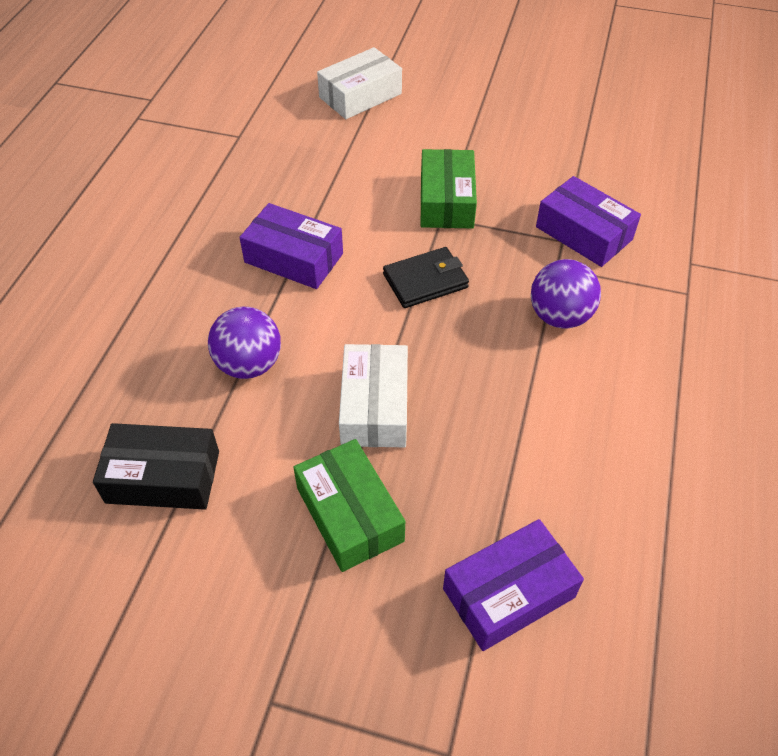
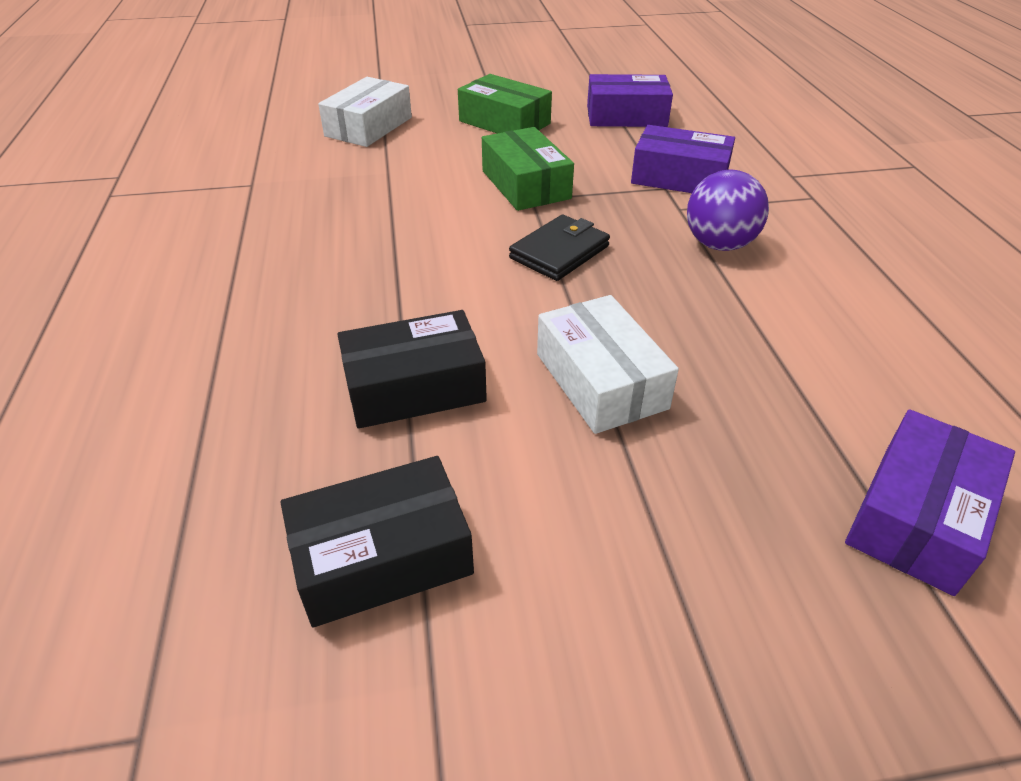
camera: 25 degrees left, 10 degrees down
purple ball [208,307,281,379] -> black box [337,310,487,429]
purple box [239,203,343,289] -> purple box moved to [587,74,673,127]
green box [293,439,405,572] -> green box moved to [458,74,552,133]

